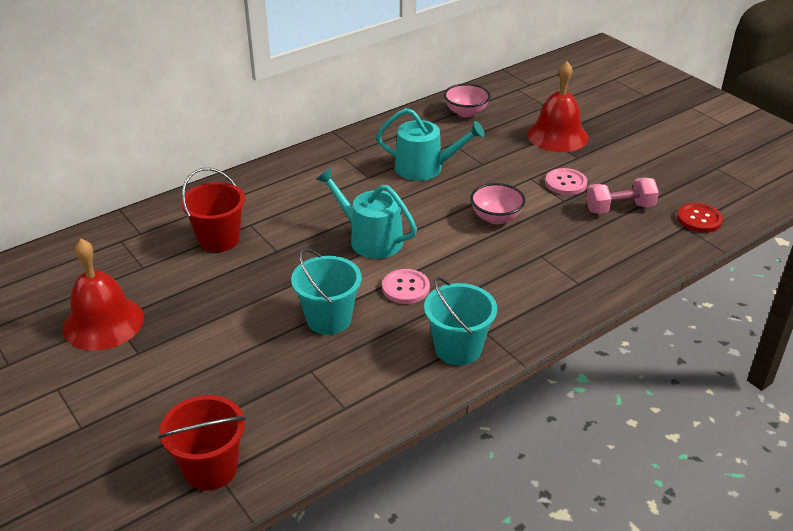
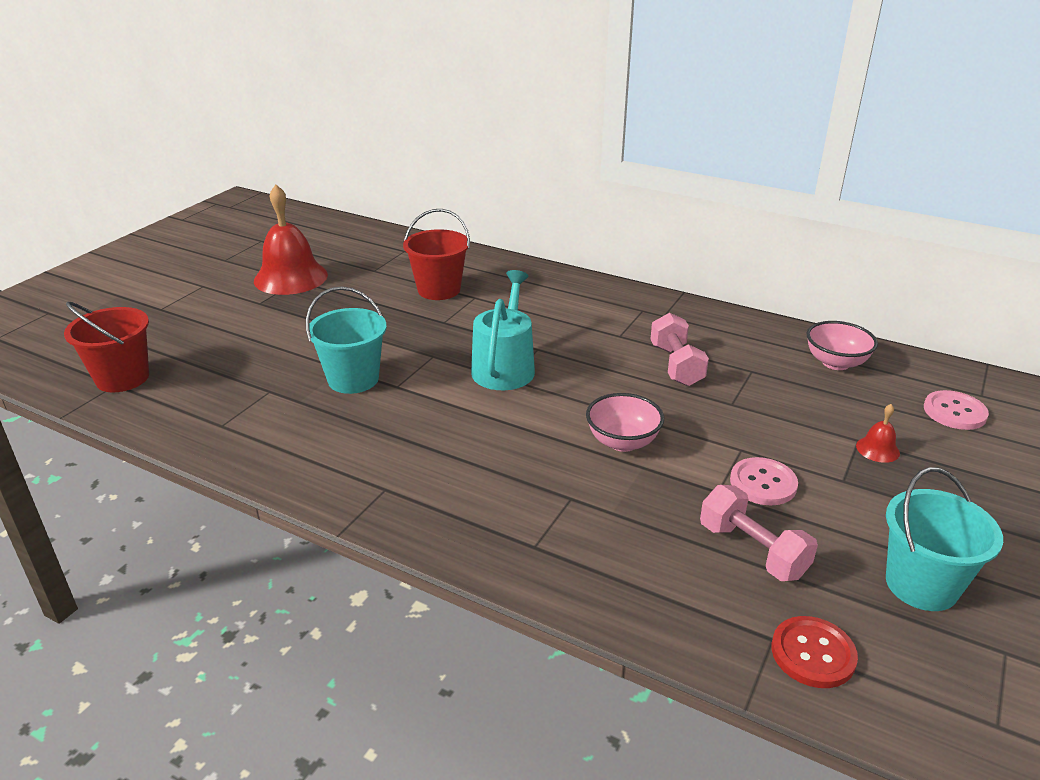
camera: 65 degrees right, 5 degrees down
turquoise watering can [376,108,485,181] -> pink dumbbell [650,313,709,386]
pink button [382,269,430,304] -> pink button moved to [924,390,989,430]
turquoise bucket [424,277,497,365] -> turquoise bucket moved to [886,467,1003,611]
red bell [527,62,588,152] -> red bell [856,404,900,463], size x0.42

